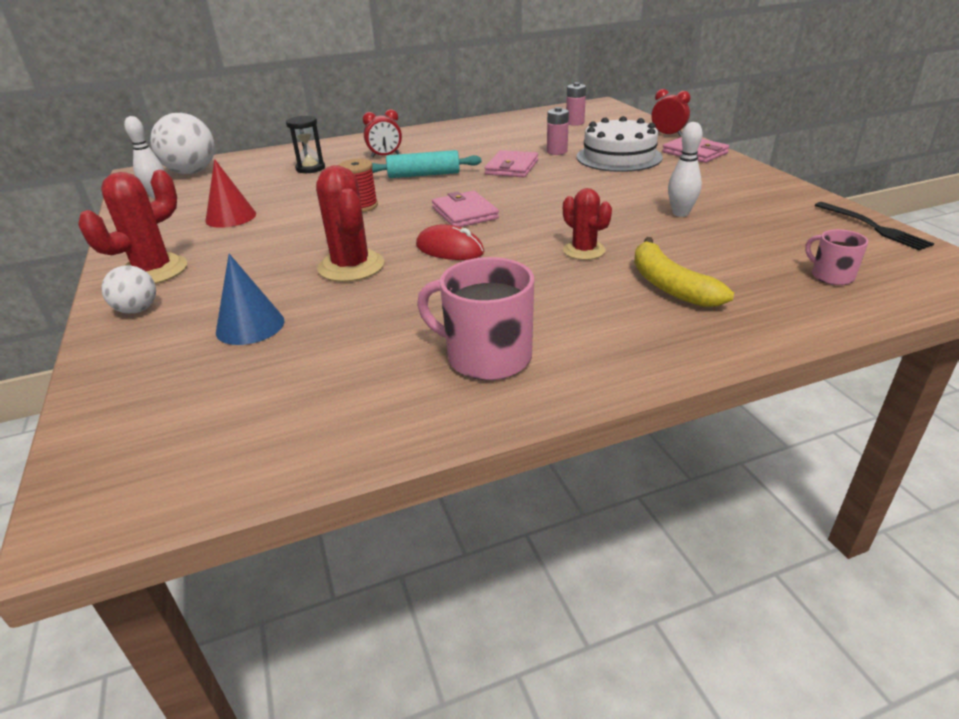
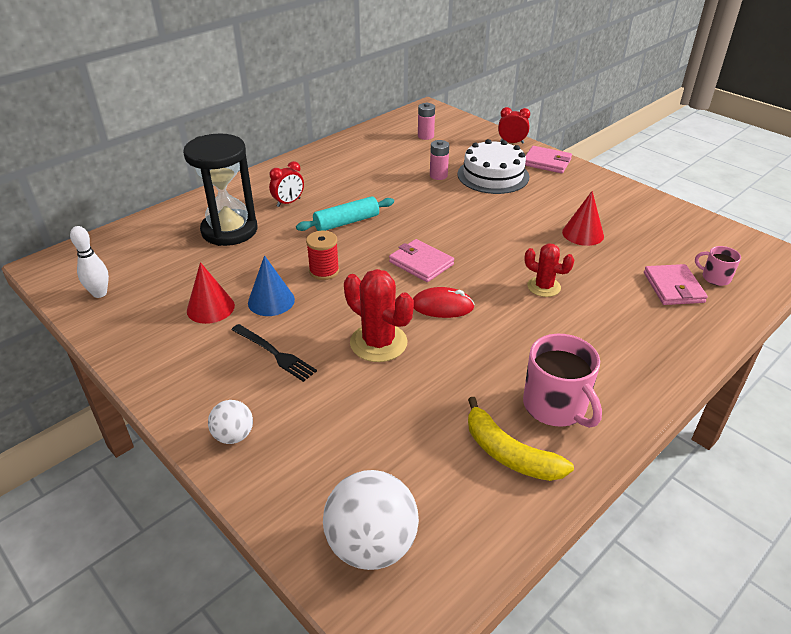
camera: 25 degrees left, 5 degrees up
red cactus [78,170,187,284] -> none
white ball [150,113,215,174] -> white ball moved to [323,470,419,570]
blue cone [216,254,285,345] -> blue cone moved to [248,255,295,316]
black hourglass [286,116,325,173] -> black hourglass [183,133,257,246], size x1.97
pink mug [417,257,534,380] -> pink mug turned 120 degrees counterclockwise [523,334,602,428]
pink wallet [485,150,538,177] -> pink wallet moved to [644,264,708,305]
yellow banana [634,237,734,307] -> yellow banana moved to [468,397,574,481]
white bowling pin [668,122,703,217] -> red cone [562,191,604,246]
black fork [815,202,934,251] -> black fork moved to [231,324,317,382]

